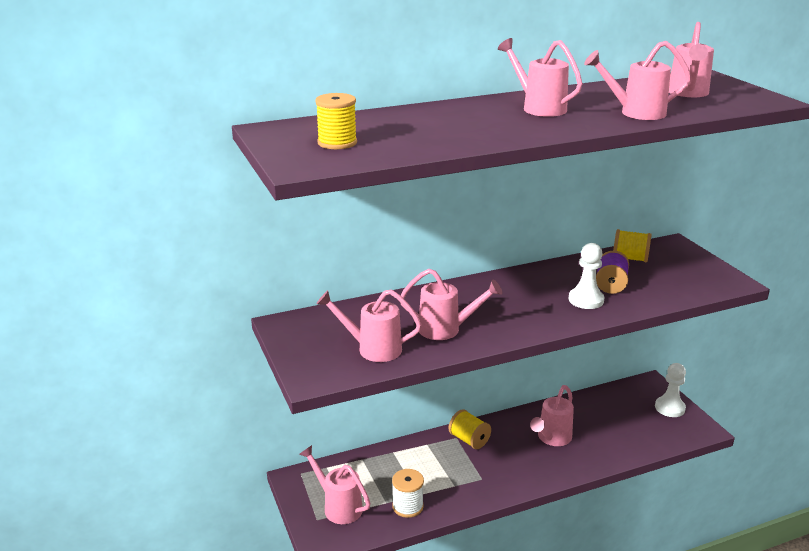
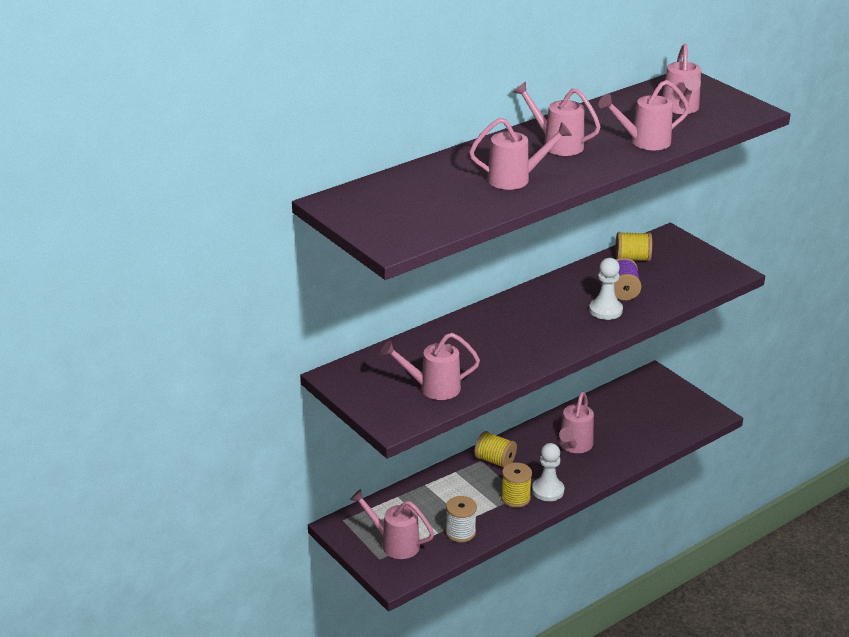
camera: 15 degrees left, 5 degrees up
yellow spool [315,93,357,150] -> yellow spool moved to [501,463,532,508]
pink watering can [401,269,502,340] -> pink watering can moved to [469,118,572,190]
white pawn [655,363,686,417] -> white pawn moved to [532,443,564,501]

